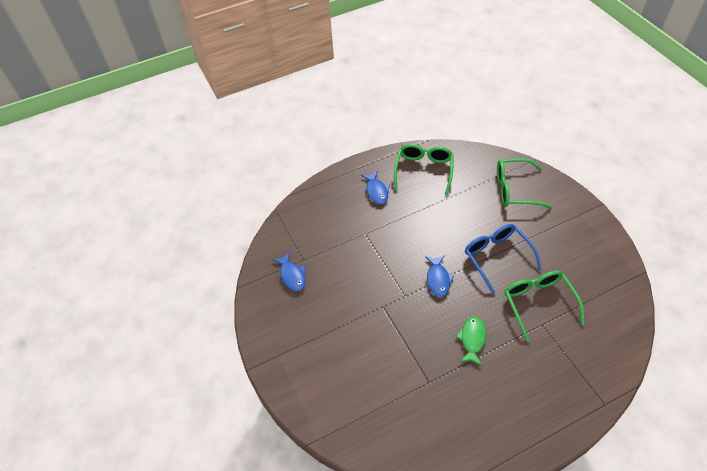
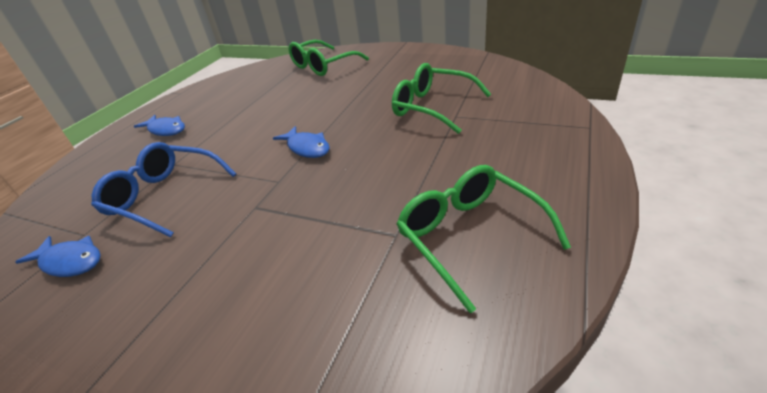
camera: 40 degrees left, 15 degrees down
green glasses [394,144,454,195] -> green glasses moved to [397,165,571,313]
green fish [456,316,486,366] -> none
blue glasses [465,224,542,294] -> blue glasses moved to [91,142,236,237]

